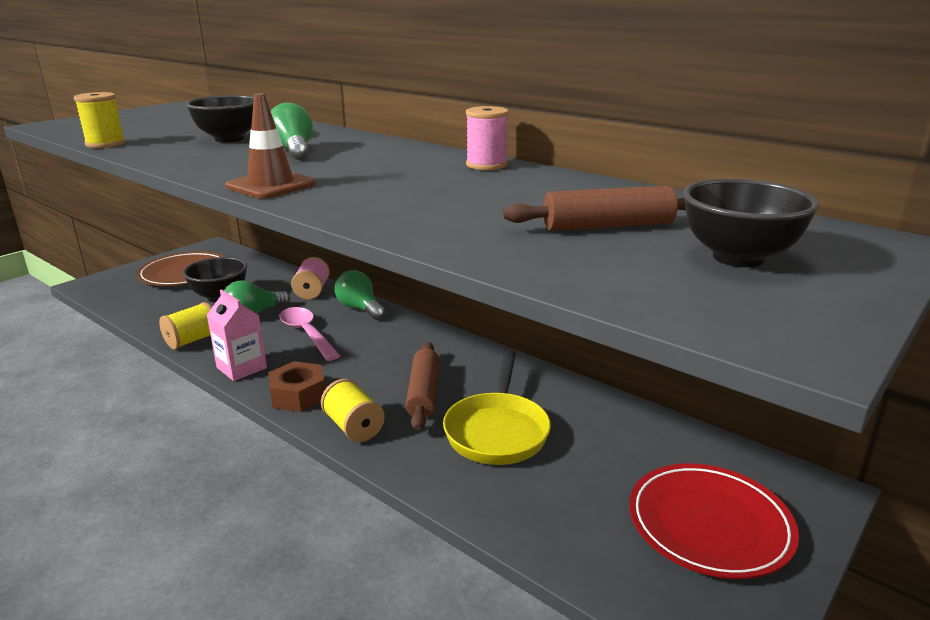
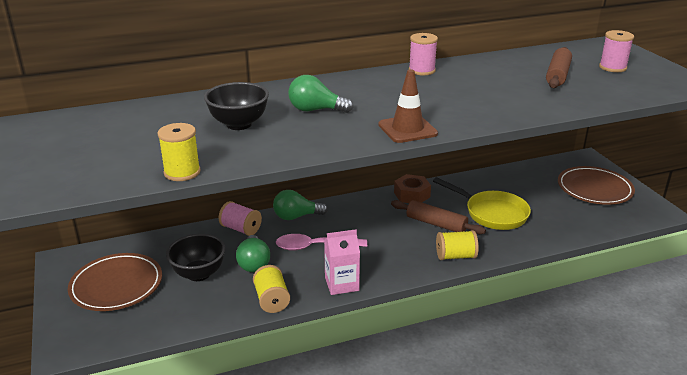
camera: 60 degrees left, 5 degrees up
brown nut [268,361,325,412] -> brown nut moved to [394,174,431,203]
red plate [629,463,799,579] -> brown plate [558,166,635,205]
black bowl [683,179,819,267] -> pink spool [599,30,634,72]

